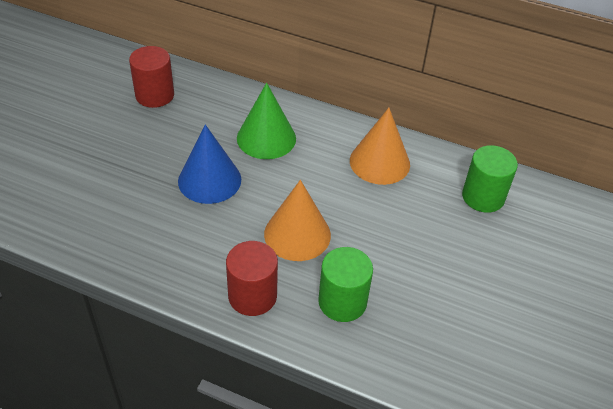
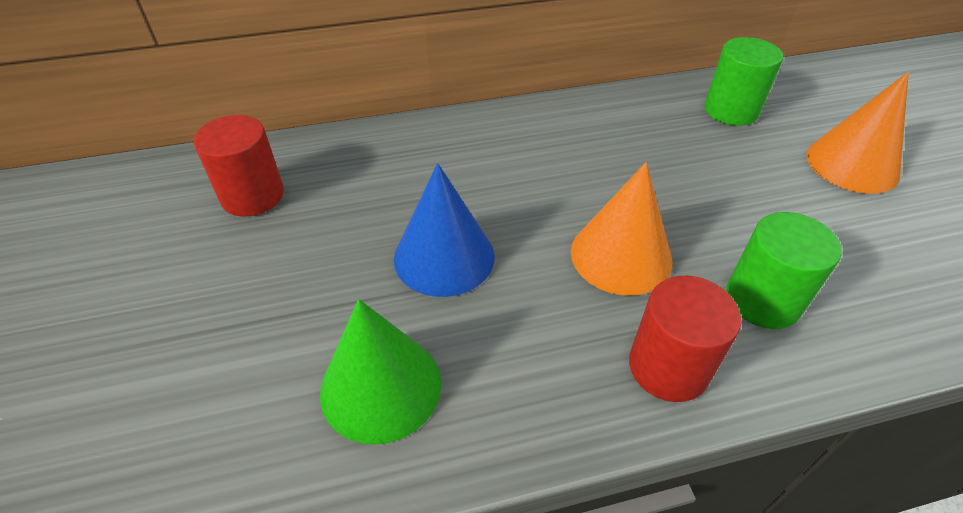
camera: 35 degrees left, 0 degrees up
green cone [237,83,296,159] -> green cone moved to [320,299,441,445]
orange cone [350,108,410,185] -> orange cone moved to [806,72,909,194]

